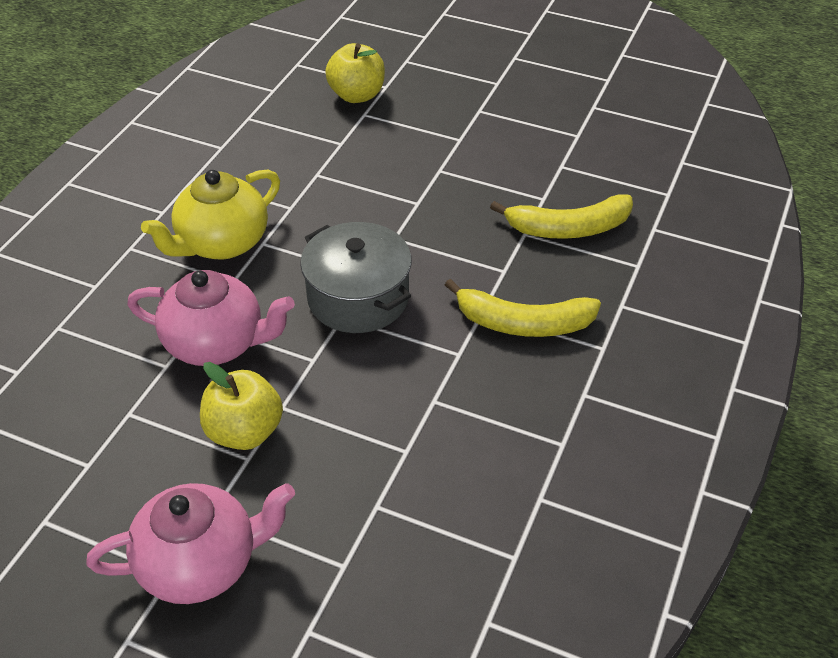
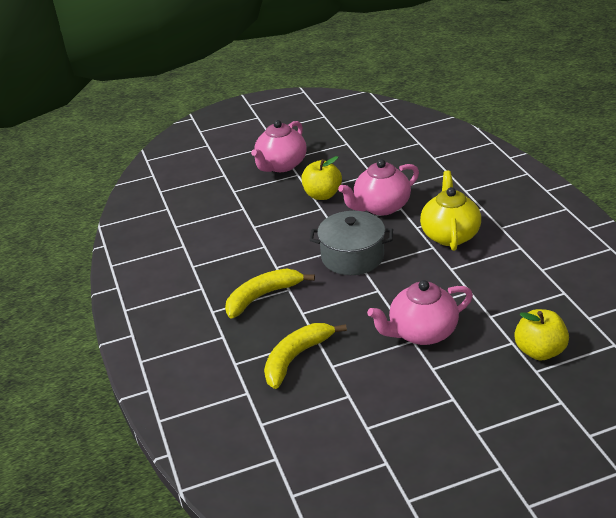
camera: 140 degrees right, 10 degrees down
none -> pink teapot [367,280,473,345]

